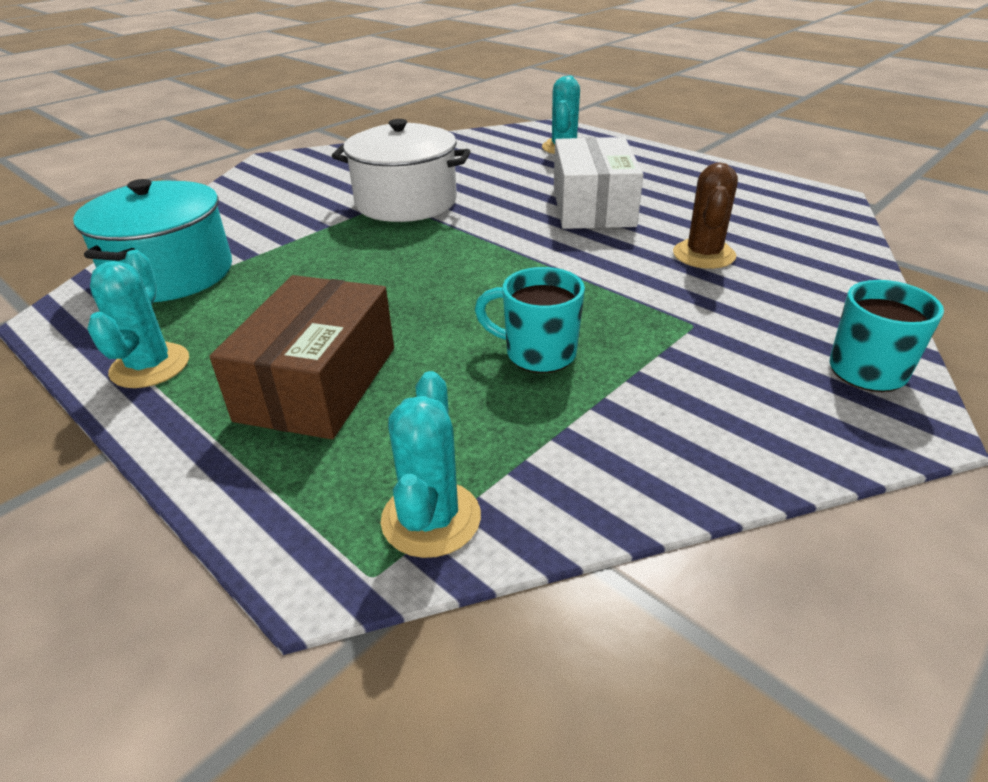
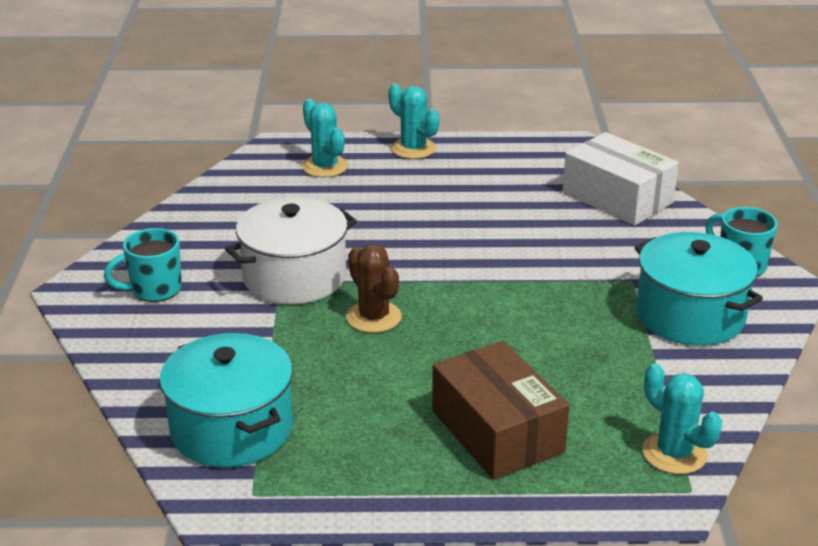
camera: 45 degrees left, 5 degrees down
turquoise cactus [87,250,189,388] -> turquoise cactus moved to [389,84,440,159]
turquoise mug [475,267,585,373] -> turquoise mug moved to [104,228,182,302]
white box [554,137,643,229] -> white box moved to [563,132,679,226]
brown cactus [673,163,738,269] -> brown cactus moved to [346,244,402,333]
none -> turquoise pot [635,232,763,346]

